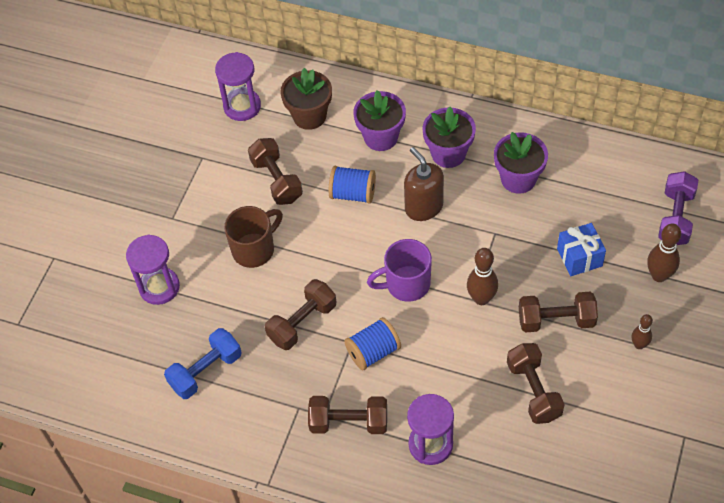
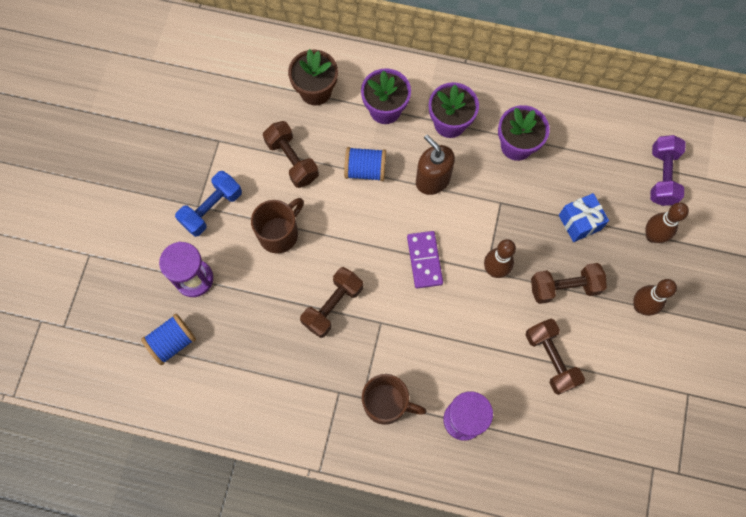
camera: 10 degrees left, 15 degrees up
blue dumbbell [164,328,242,399] -> blue dumbbell moved to [175,171,242,237]
purple hourglass [215,52,261,121] -> none
brown dumbbell [308,396,387,434] -> brown mug [362,374,426,425]
blue spool [345,317,401,370] -> blue spool moved to [141,314,196,365]
purple mug [367,239,432,302] -> purple domino [407,231,443,289]
brown bowling pin [632,314,653,349] -> brown bowling pin [633,279,677,316], size x1.59

